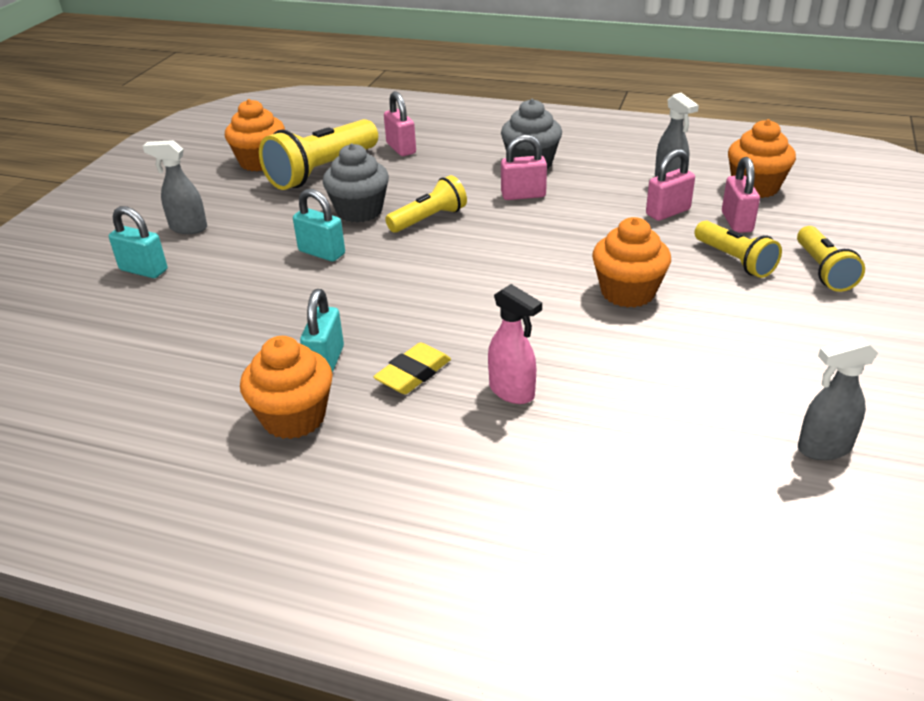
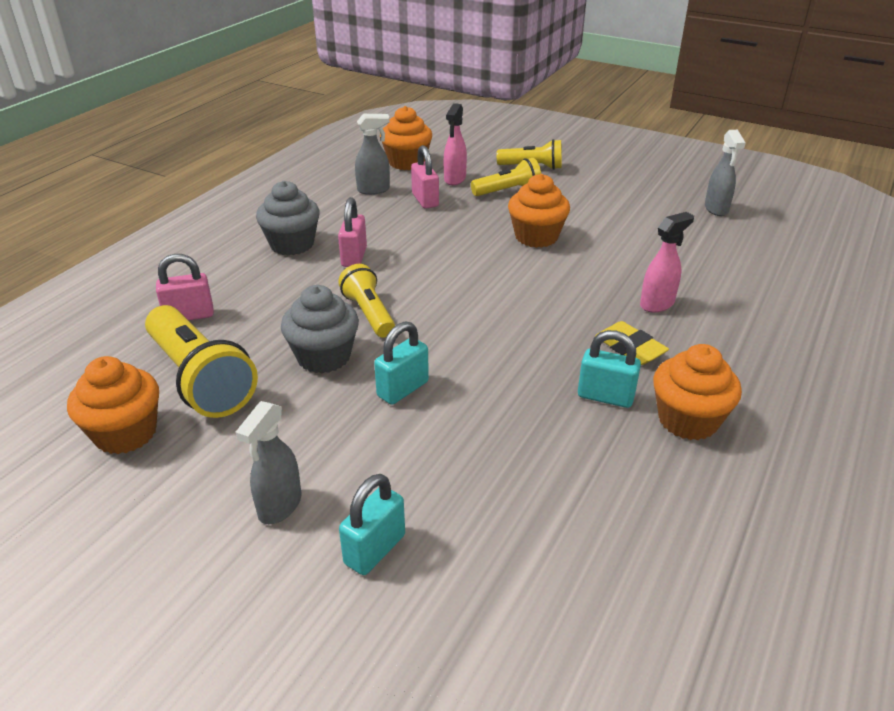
camera: 80 degrees left, 0 degrees up
pink padlock [722,157,760,233] -> pink spray bottle [444,103,467,185]

